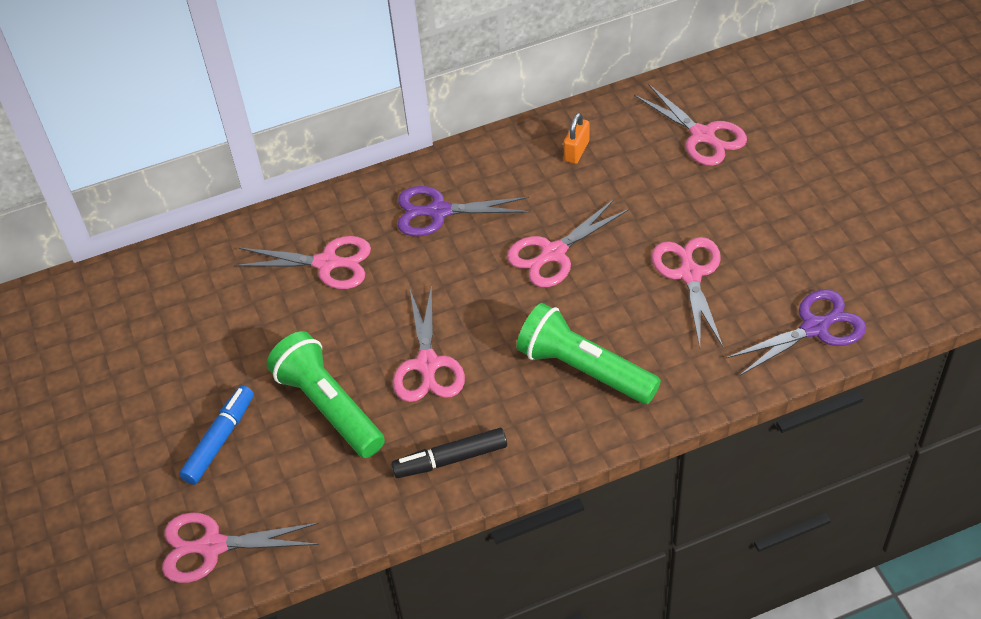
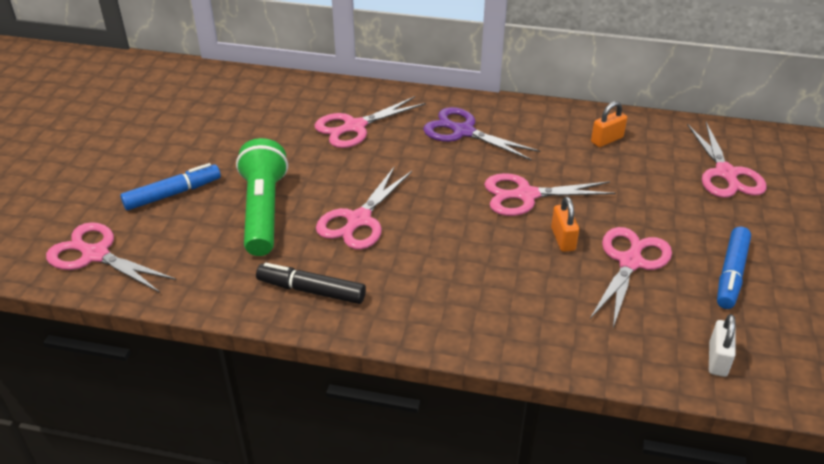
camera: 30 degrees right, 10 degrees down
pink scissors [234,236,371,289] -> pink scissors turned 105 degrees clockwise [315,96,426,148]
green flashlight [516,303,661,404] -> none
purple scissors [726,289,866,376] -> white padlock [709,314,736,377]
none -> orange padlock [551,196,579,252]
none -> blue marker [717,227,751,309]

